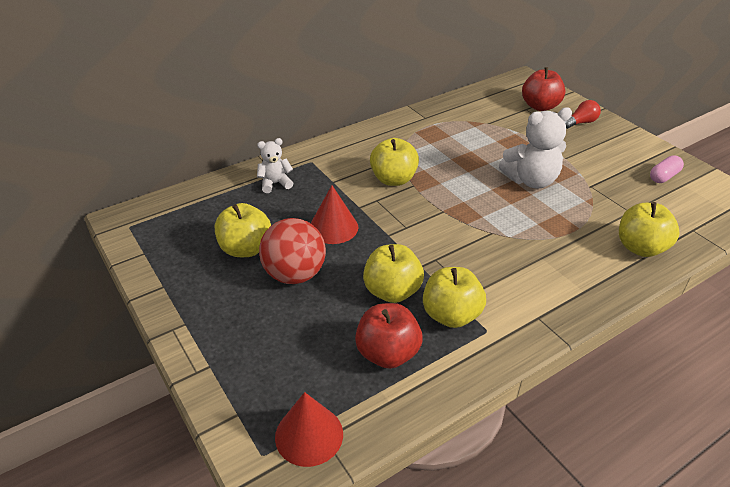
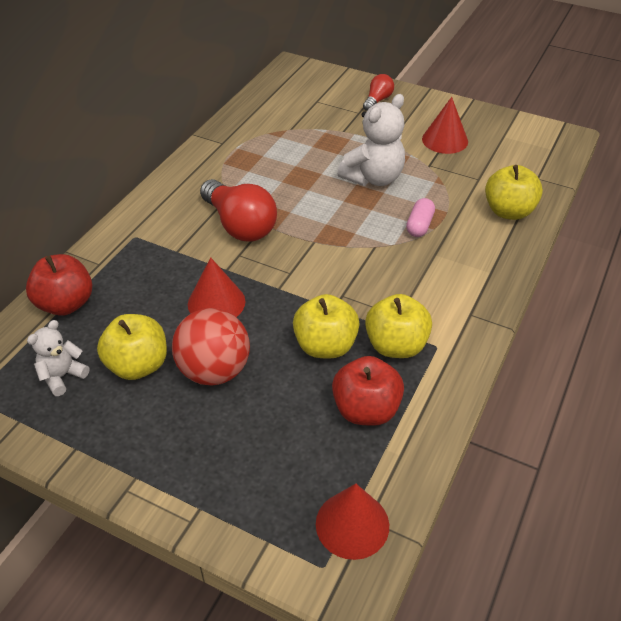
camera: 30 degrees left, 5 degrees up
white teddy bear [257,138,293,193] -> white teddy bear moved to [27,320,89,396]
yellow apple [370,138,419,186] -> red light bulb [200,179,277,242]
red apple [522,67,565,111] -> red apple moved to [26,254,92,316]
pink capsule [650,155,684,183] -> pink capsule moved to [406,198,435,237]
none -> red cone [422,97,468,154]

